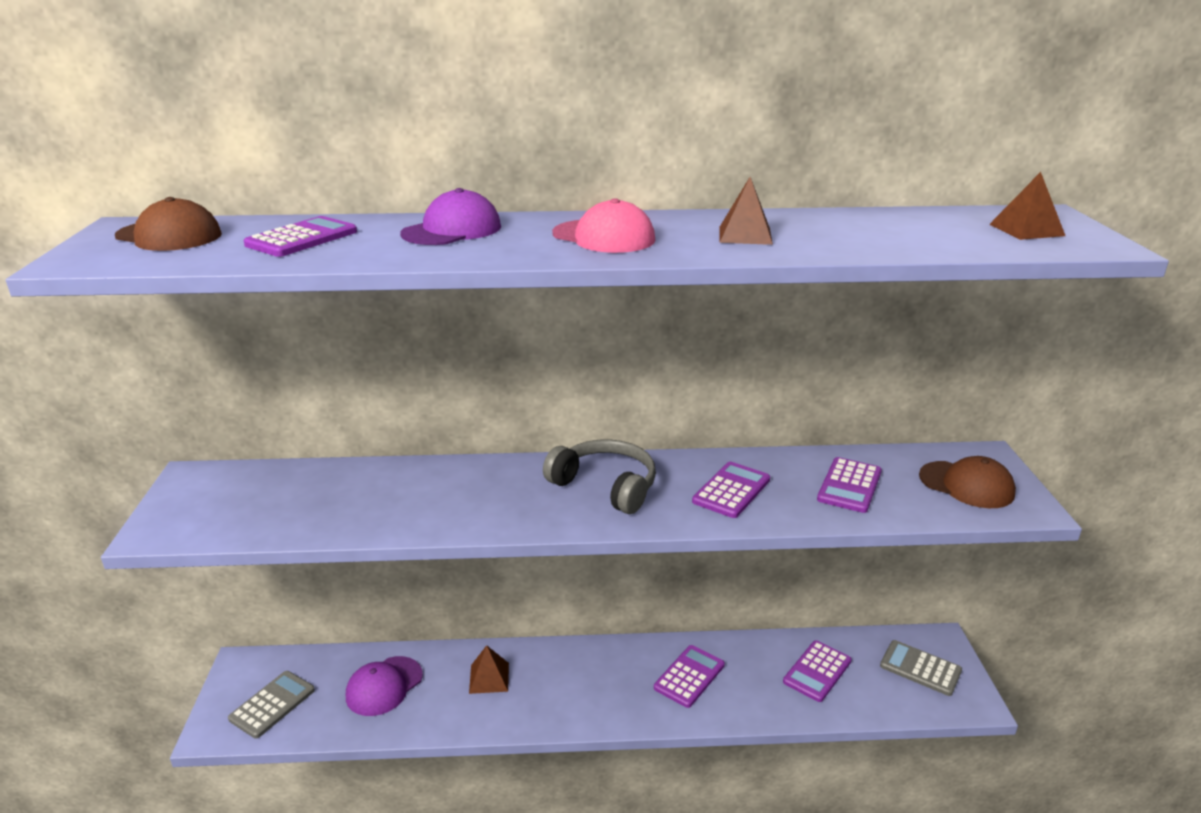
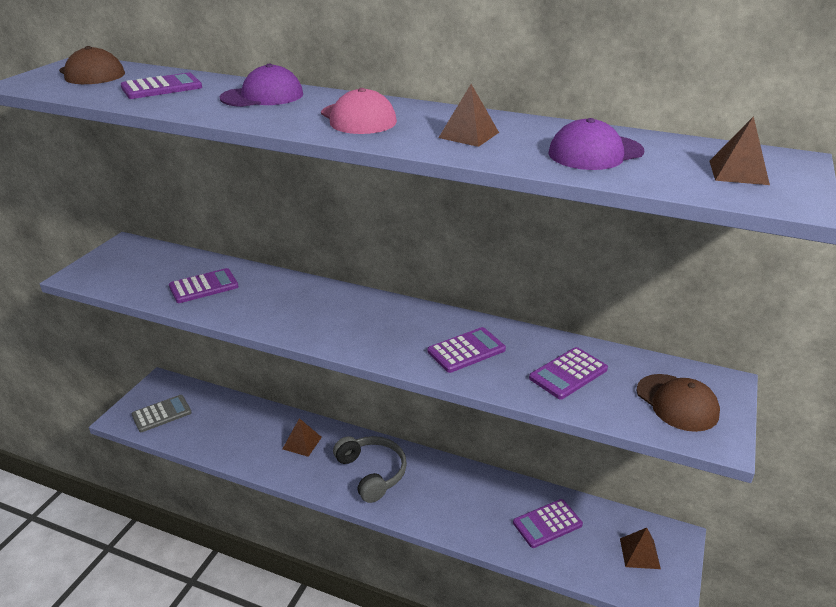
camera: 25 degrees right, 5 degrees up
purple cap [346,656,423,716] -> purple cap moved to [549,118,644,170]
grey headphones [543,439,656,514] -> grey headphones moved to [333,436,407,503]
purple calculator [654,645,725,708] -> purple calculator moved to [169,268,239,303]
grey calculator [880,640,962,696] -> brown pyramid [620,528,661,569]

